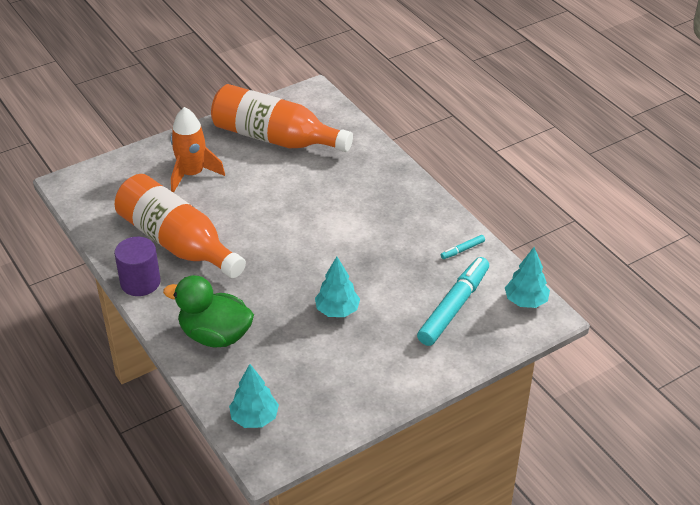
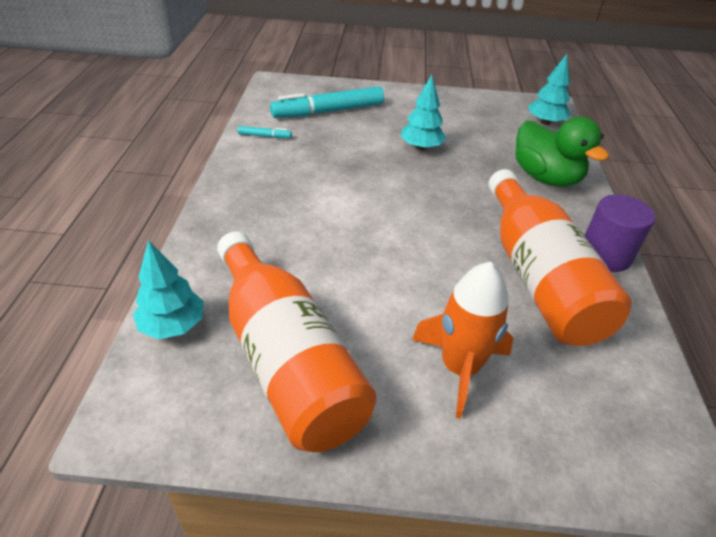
camera: 145 degrees left, 0 degrees up
turquoise tree [505,247,550,308] -> turquoise tree moved to [133,240,204,339]

